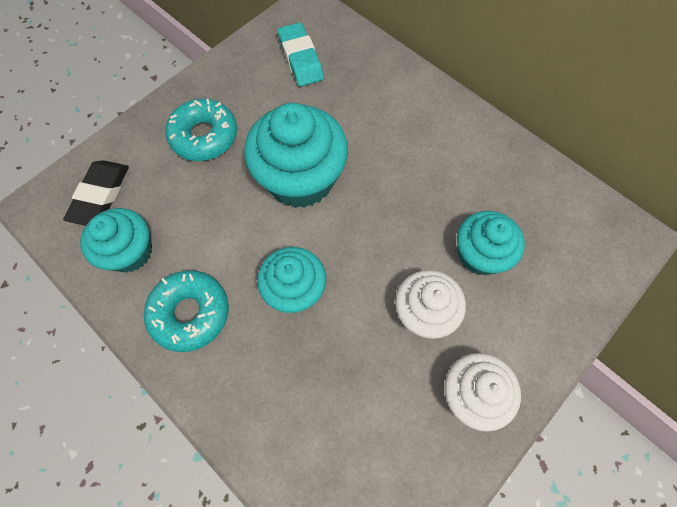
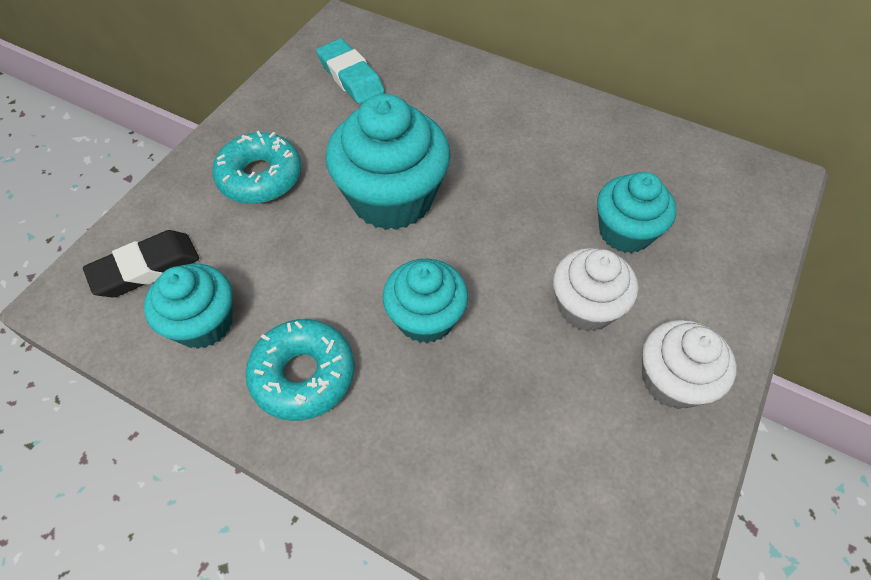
camera: 15 degrees left, 10 degrees down
black eraser [63,160,129,226] -> black eraser turned 60 degrees clockwise [83,230,199,297]

